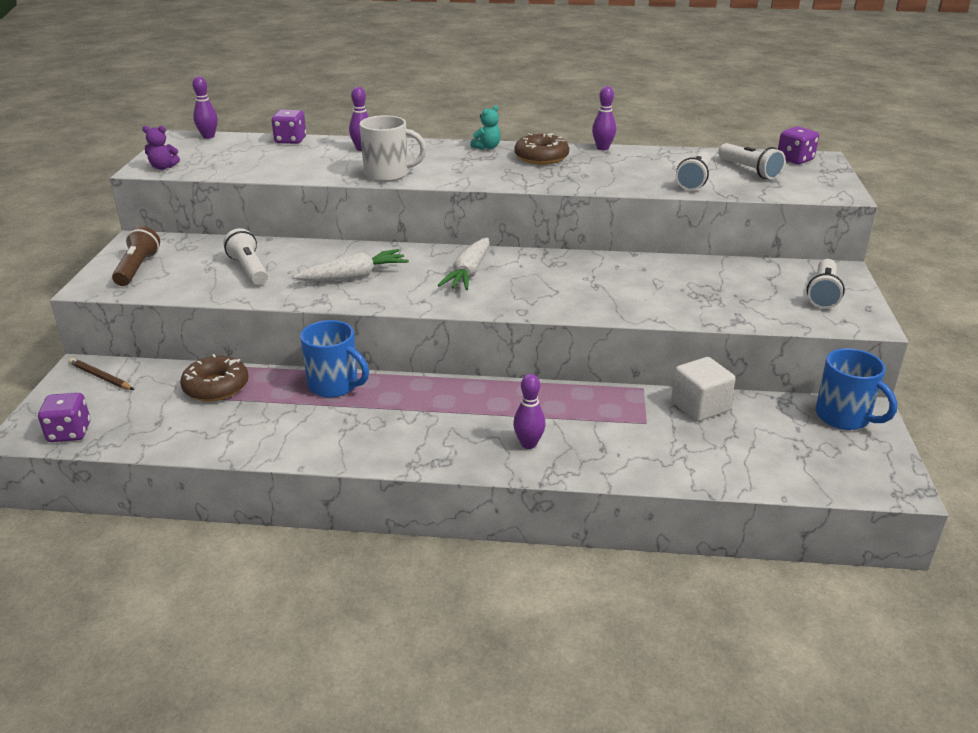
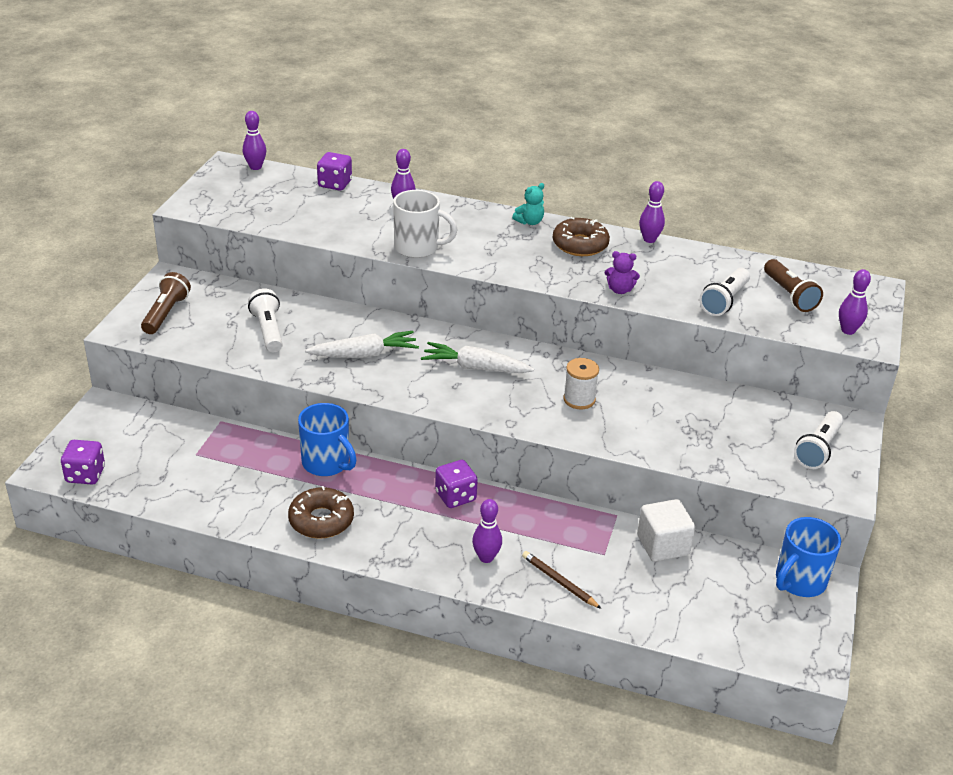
camera: 10 degrees right, 5 degrees up
brown pencil [69,358,134,390] -> brown pencil moved to [522,551,601,609]
purple teddy bear [142,126,180,170] -> purple teddy bear moved to [605,251,640,294]
brown donut [180,354,249,401] -> brown donut moved to [288,486,354,539]
white carrot [438,238,489,290] -> white carrot turned 75 degrees clockwise [421,342,534,373]
white flashlight [718,143,786,179] -> brown flashlight [764,259,823,312]
purple dice [778,126,819,164] -> purple dice moved to [435,460,478,508]
blue mug [816,348,897,430] -> blue mug turned 75 degrees clockwise [776,517,841,597]
none -> white spool [563,358,599,409]
none -> purple bowling pin [839,269,871,335]

